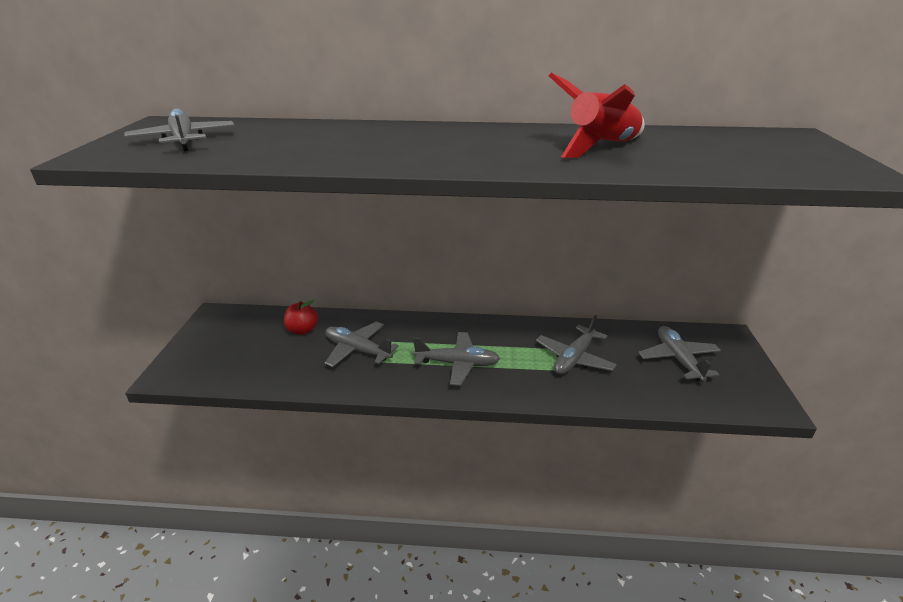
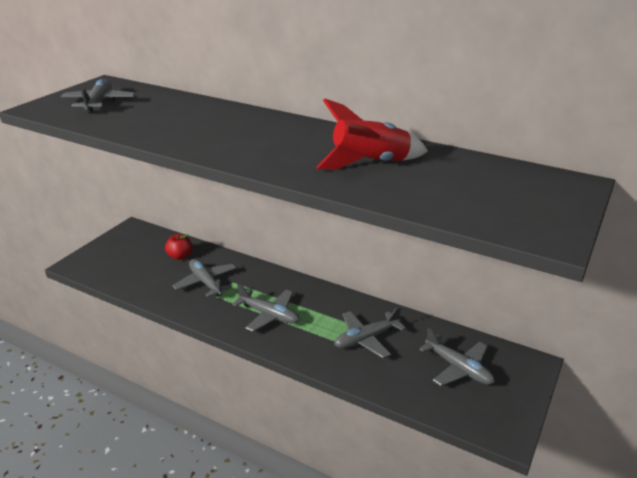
camera: 25 degrees right, 0 degrees up
grey plane [638,326,721,382] -> grey plane turned 120 degrees clockwise [419,327,495,386]

